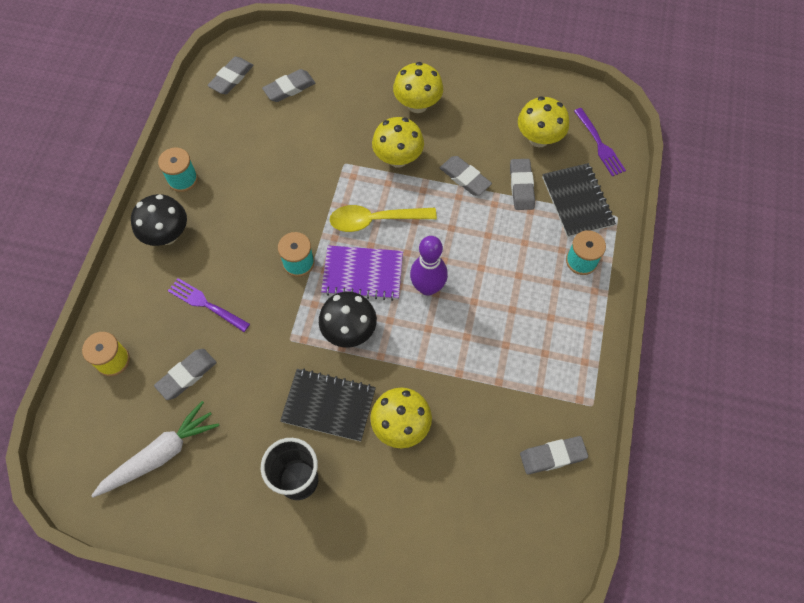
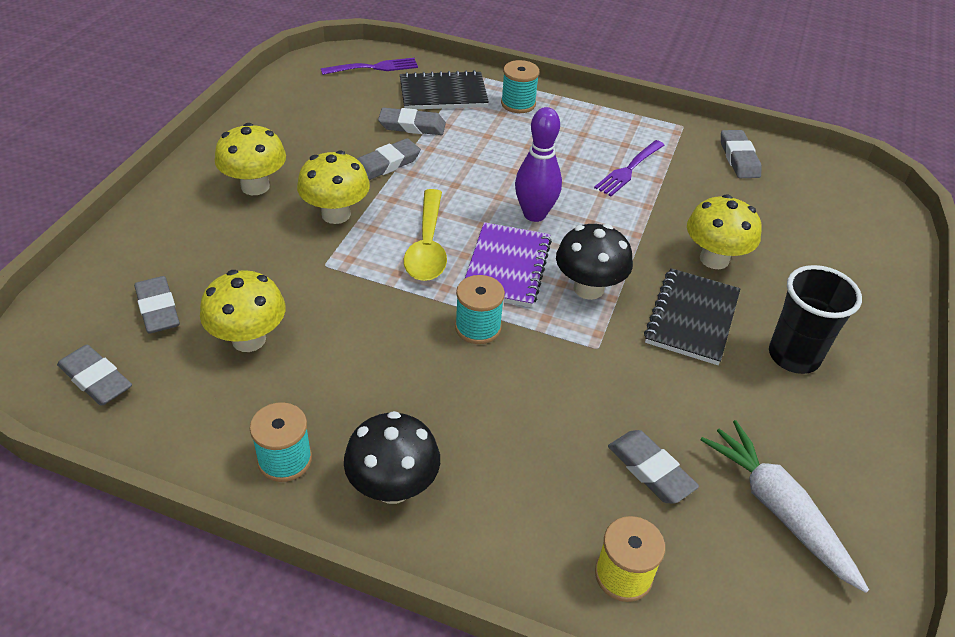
camera: 85 degrees left, 20 degrees down
purple fork [168,278,250,332] -> purple fork moved to [594,140,664,196]
yellow mushroom [518,96,569,147] -> yellow mushroom moved to [200,270,286,352]

